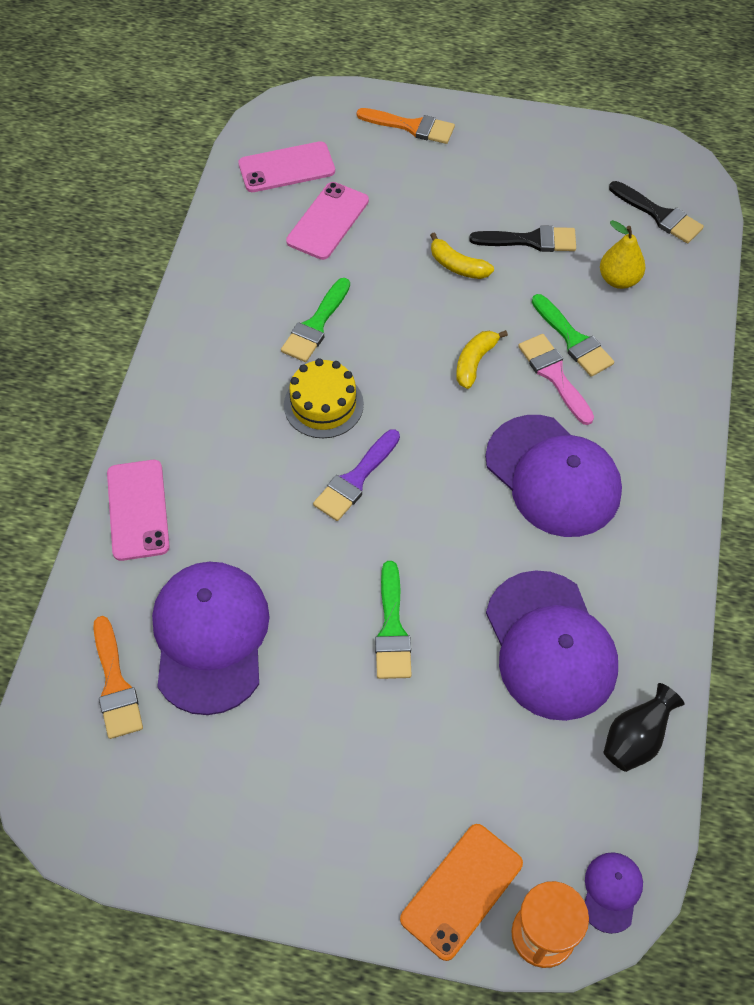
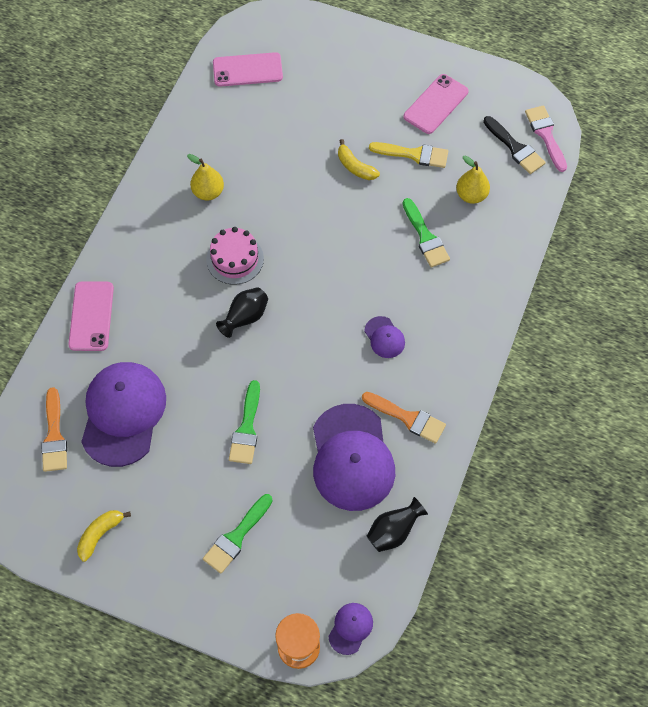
camera: 10 degrees right, 5 degrees up
green brush [281,278,350,362] -> green brush moved to [203,494,273,573]
yellow cake [284,358,364,438] -> pink cake [206,227,264,285]
pink phone [286,182,369,260] -> pink phone moved to [403,74,469,134]
purple brush [313,429,400,521] -> black vase [216,287,268,338]
orange brush [356,108,455,144] -> orange brush moved to [362,392,446,444]
orange phone [400,824,523,961] -> none
yellow banana [456,330,508,389] -> yellow banana moved to [77,510,131,562]
black brush [469,225,576,252] -> yellow brush [369,142,448,168]
purple cap [485,415,622,537] -> purple cap [364,316,405,358], size x0.44
pink brush [518,334,594,425] -> pink brush moved to [525,105,567,172]
none -> yellow pear [187,154,224,201]

